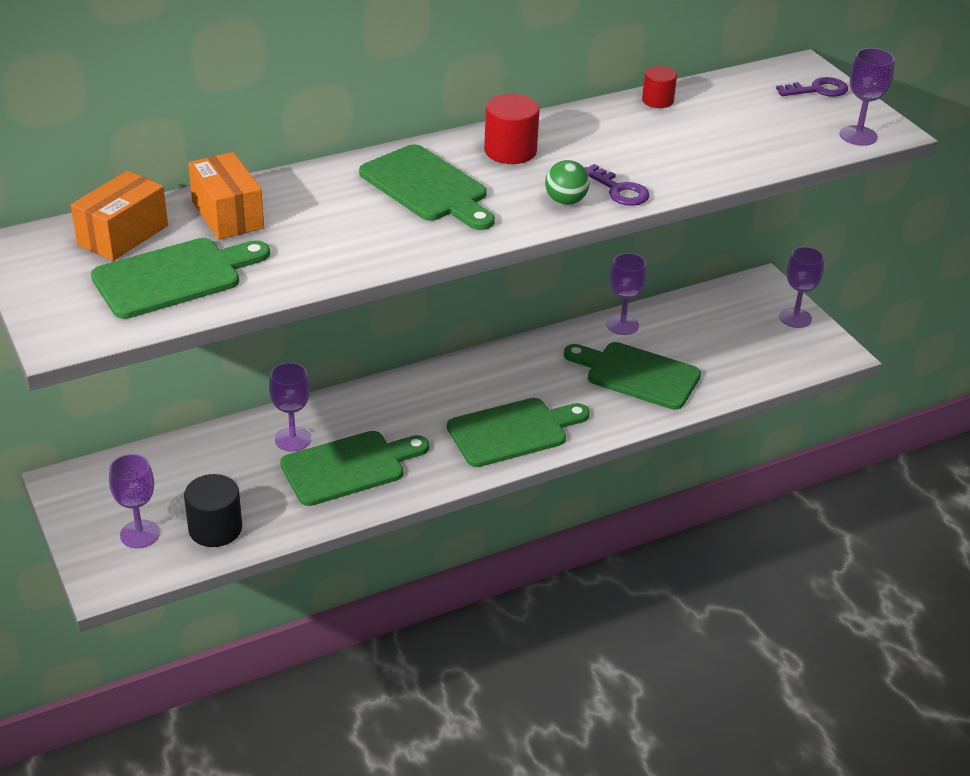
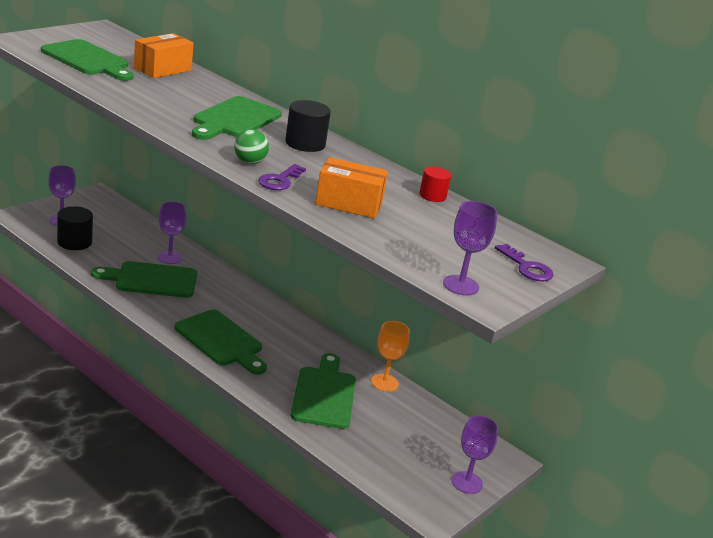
camera: 65 degrees right, 10 degrees down
orange box [71,171,168,261] -> orange box moved to [315,157,388,218]
green cutting board [280,431,429,506] -> green cutting board turned 135 degrees clockwise [91,261,197,298]
red cylinder [484,94,540,164] -> black cylinder [285,100,331,152]
purple goblet [606,253,647,335] -> orange goblet [371,321,410,392]

